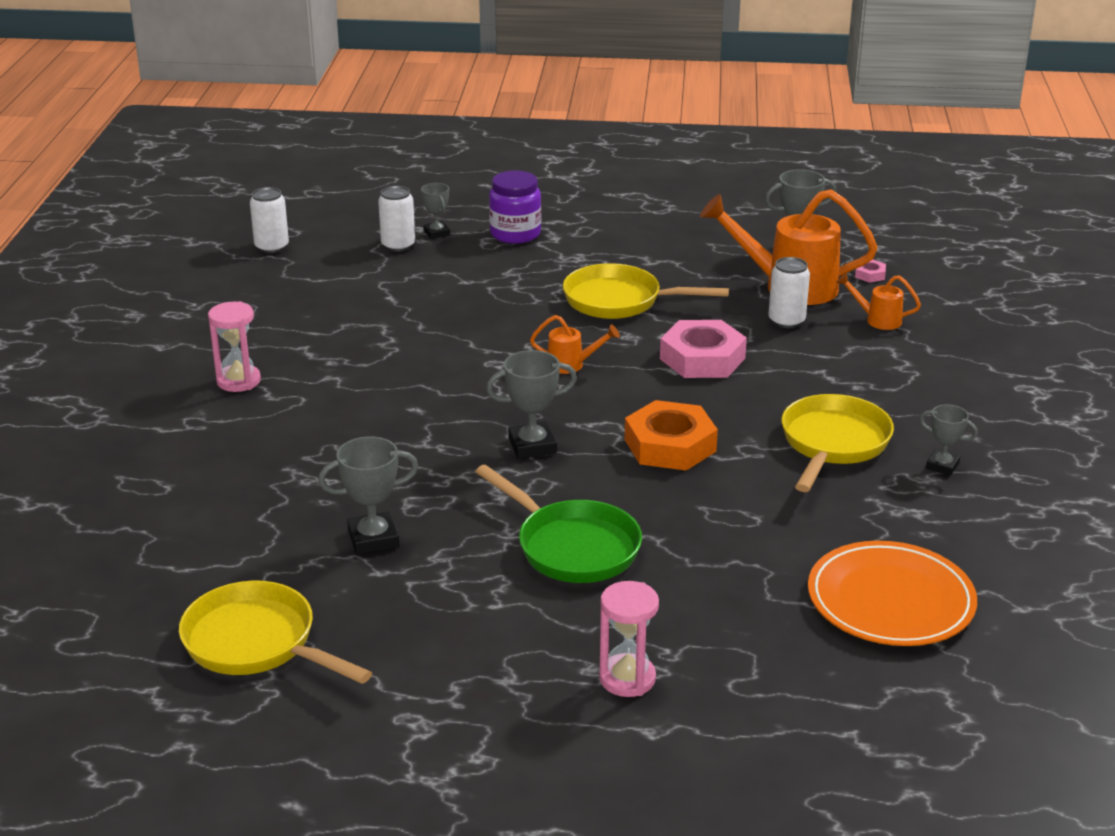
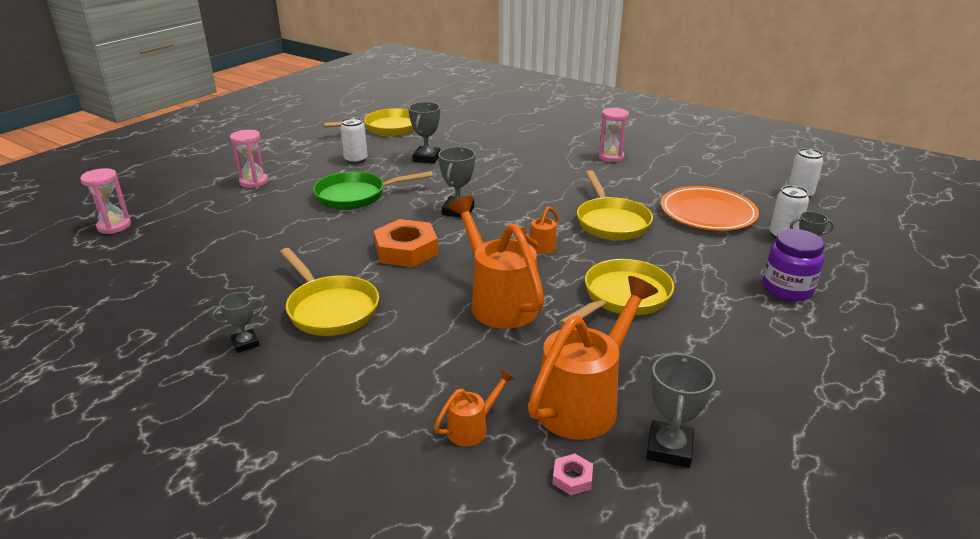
camera: 120 degrees right, 0 degrees up
pink nut [660,320,747,378] -> orange watering can [448,196,544,329]
white can [768,257,810,328] -> white can moved to [340,117,368,164]
orange plate [808,541,977,646] -> orange plate moved to [660,186,759,231]
none -> pink hourglass [80,168,131,234]
none -> yellow pan [577,170,653,241]

